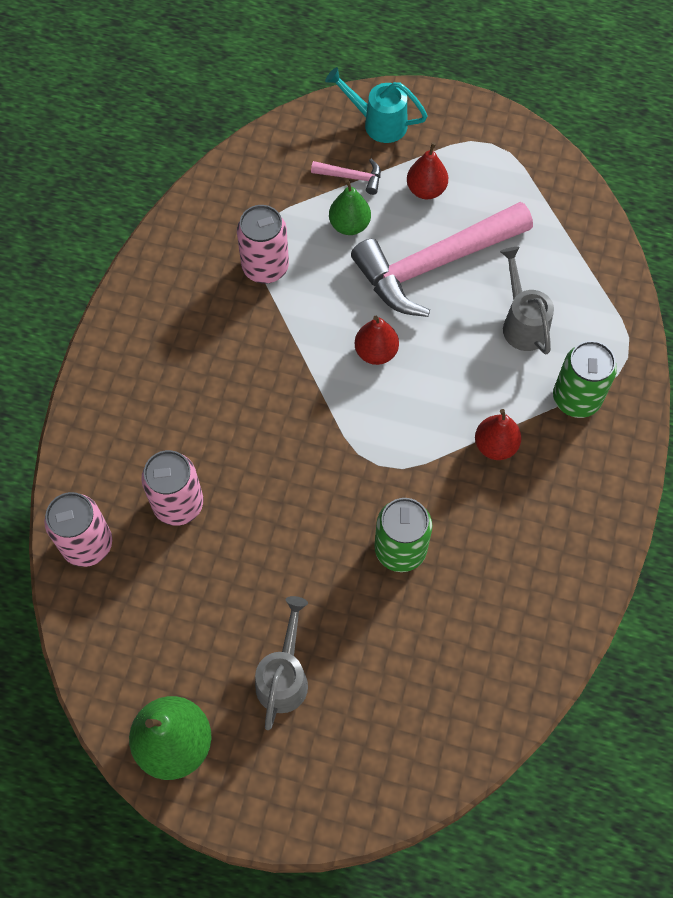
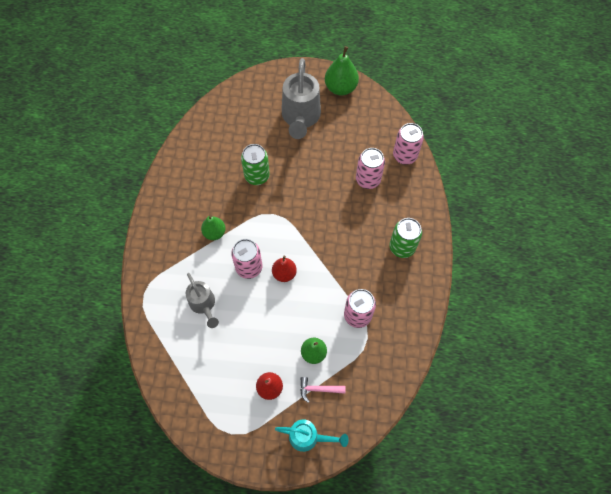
camera: 170 degrees right, 0 degrees up
grey watering can [255,596,308,730] -> grey watering can [282,58,321,139], size x1.71
pink hammer [351,202,533,317] -> none
red pear [475,409,522,460] -> green pear [201,215,226,240]
green can [553,341,617,418] -> green can moved to [389,218,422,258]
none -> pink can [231,239,262,279]

